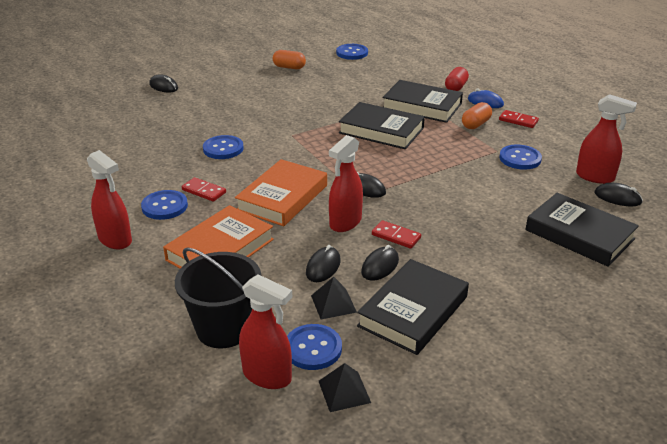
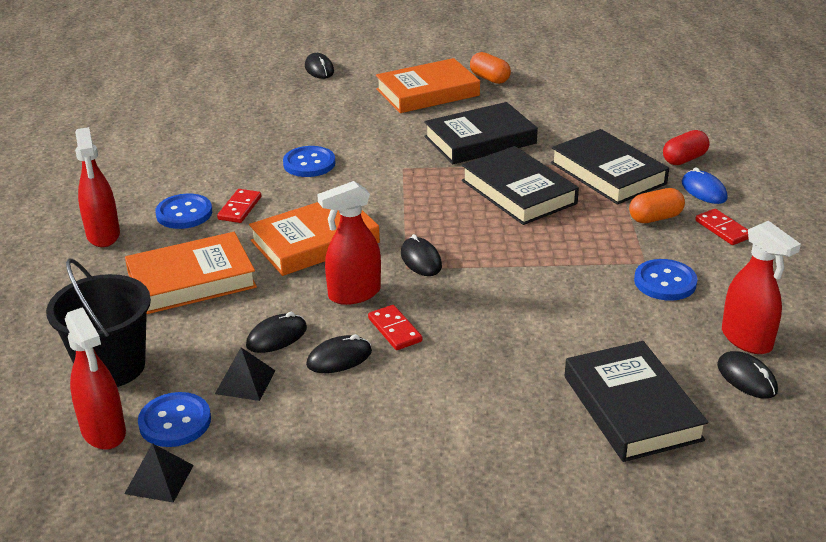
camera: 30 degrees right, 0 degrees up
red domino [182,177,226,202] -> red domino turned 45 degrees clockwise [217,189,261,223]
blue button [336,44,368,60] -> none
black book [357,259,469,355] -> black book moved to [424,102,538,164]
none -> orange book [376,58,480,113]

